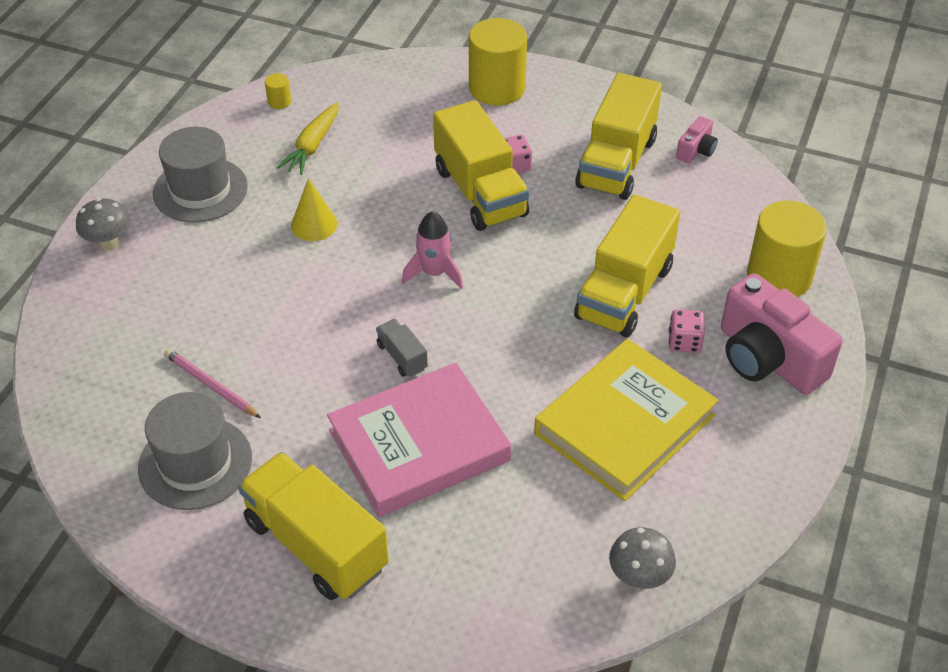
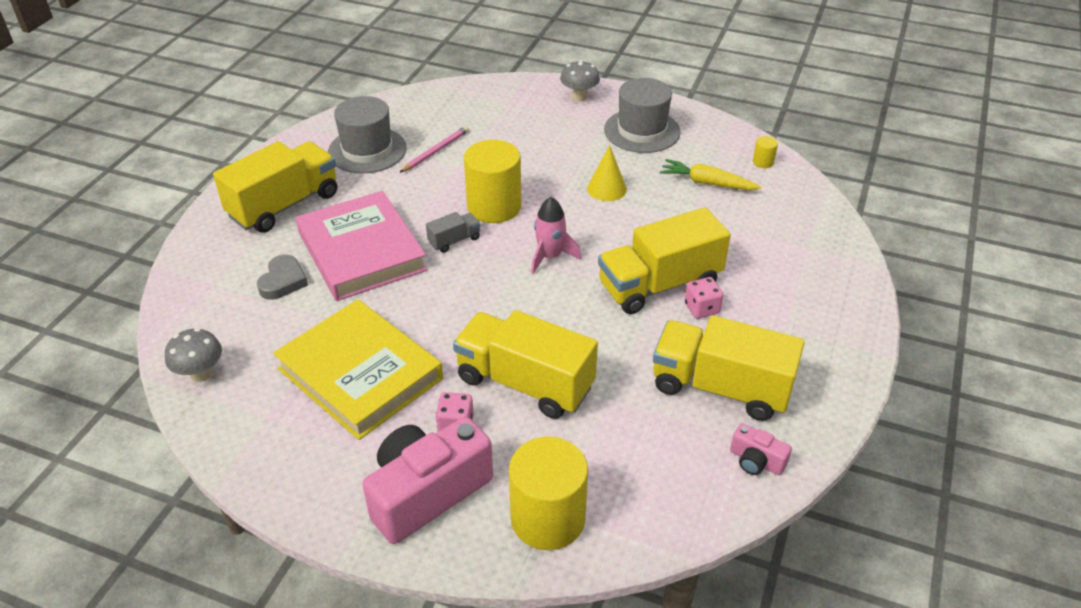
camera: 90 degrees right, 5 degrees down
yellow cylinder [469,18,527,106] -> yellow cylinder moved to [464,140,521,223]
none -> grey heart [257,255,308,300]

